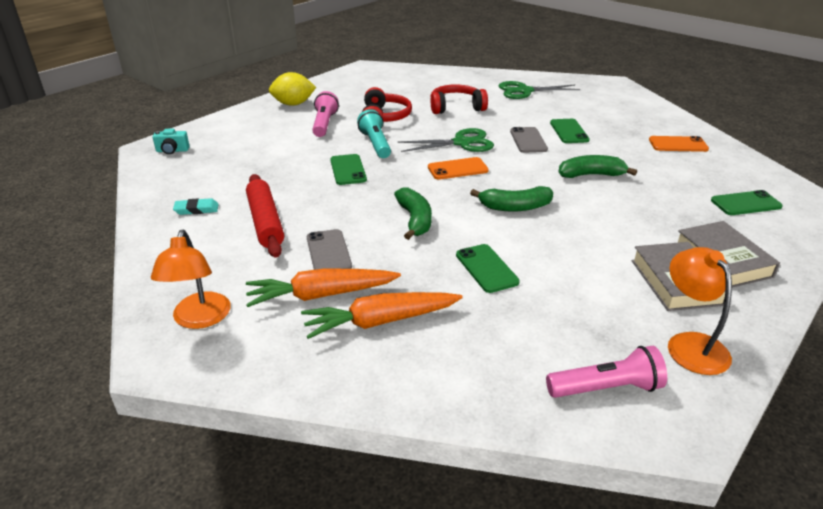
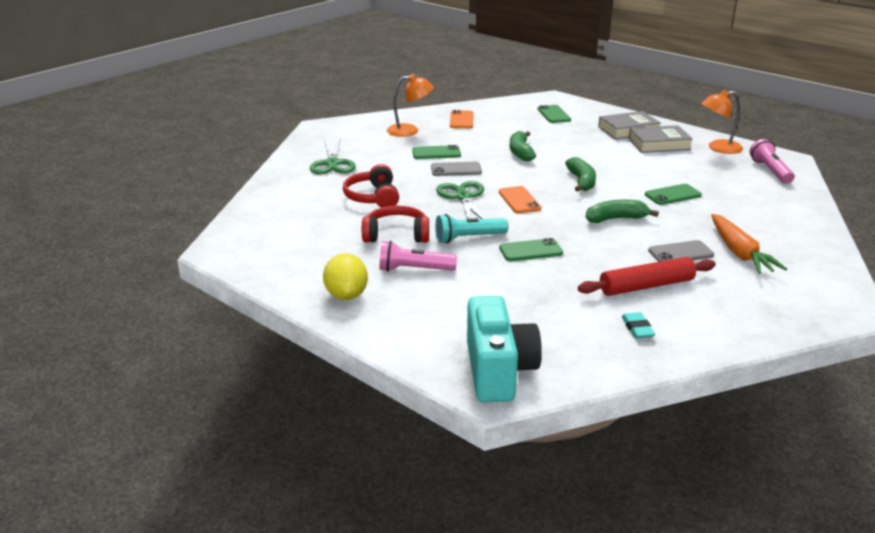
camera: 90 degrees left, 5 degrees down
orange lamp [151,230,231,329] -> orange lamp moved to [387,74,433,137]
turquoise camera [153,128,190,154] -> turquoise camera [467,296,542,403], size x2.38
orange carrot [301,292,463,339] -> none

